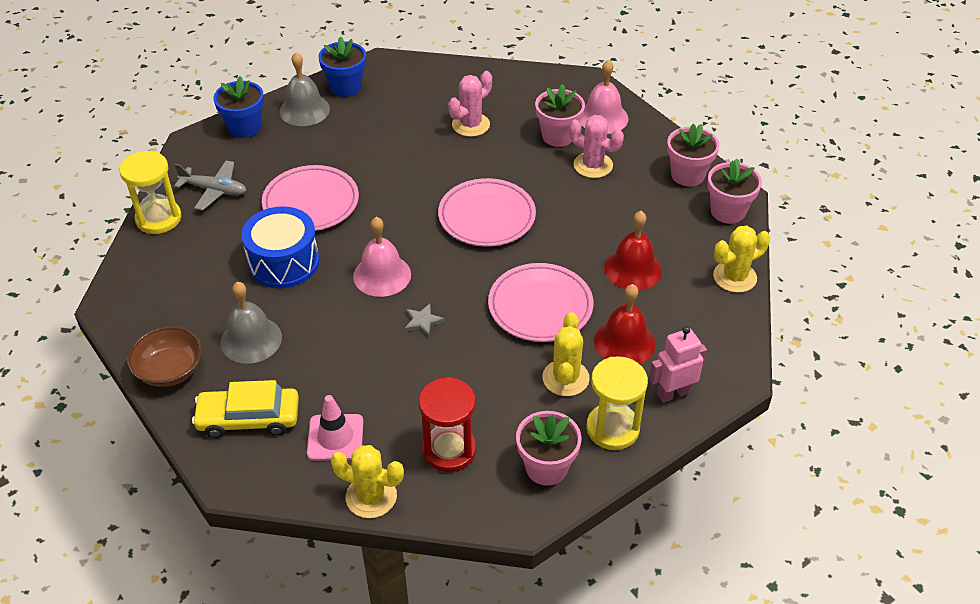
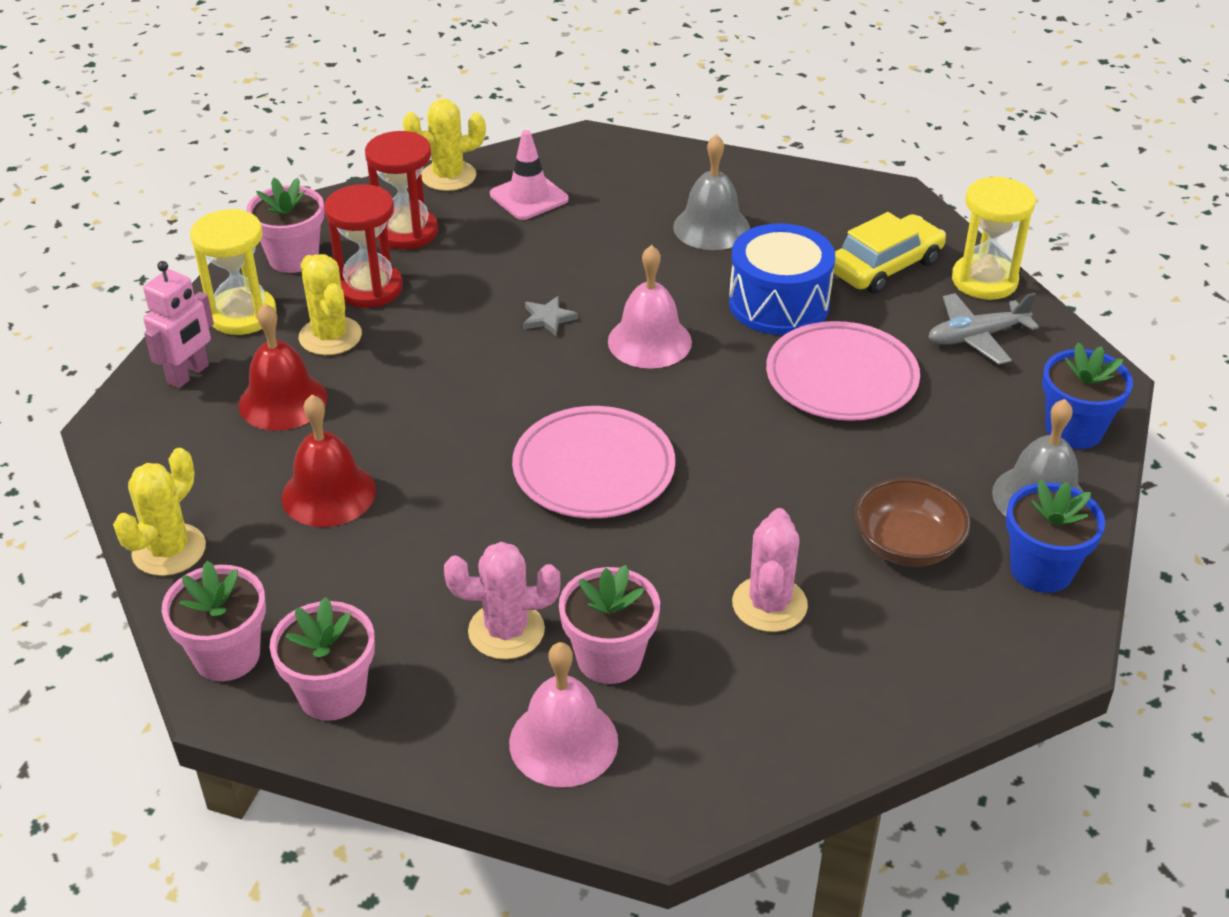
camera: 145 degrees right, 5 degrees down
brown bowl [127,326,203,387] -> brown bowl moved to [855,478,970,567]
yellow car [192,380,299,438] -> yellow car moved to [833,212,946,294]
pink plate [488,263,594,342] -> none
none -> red hourglass [324,184,403,308]

